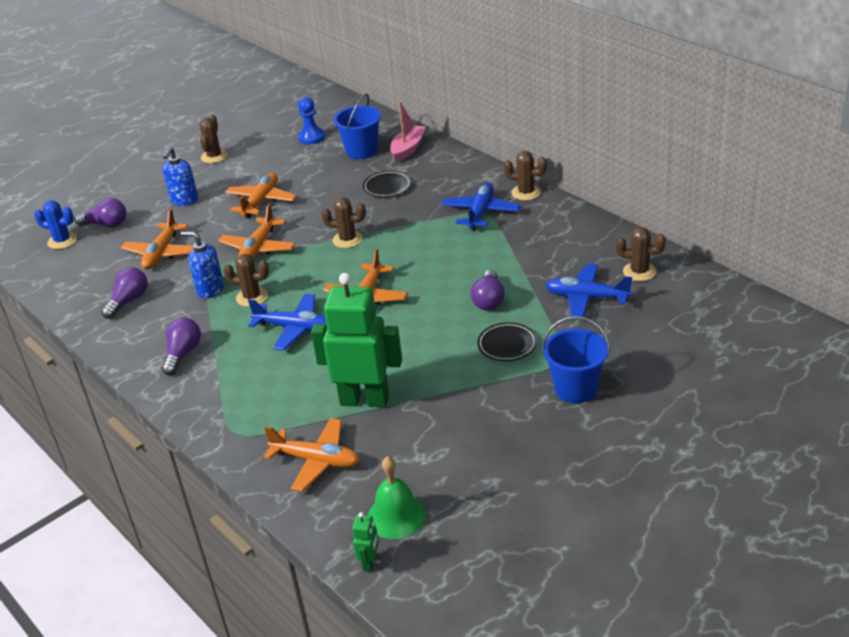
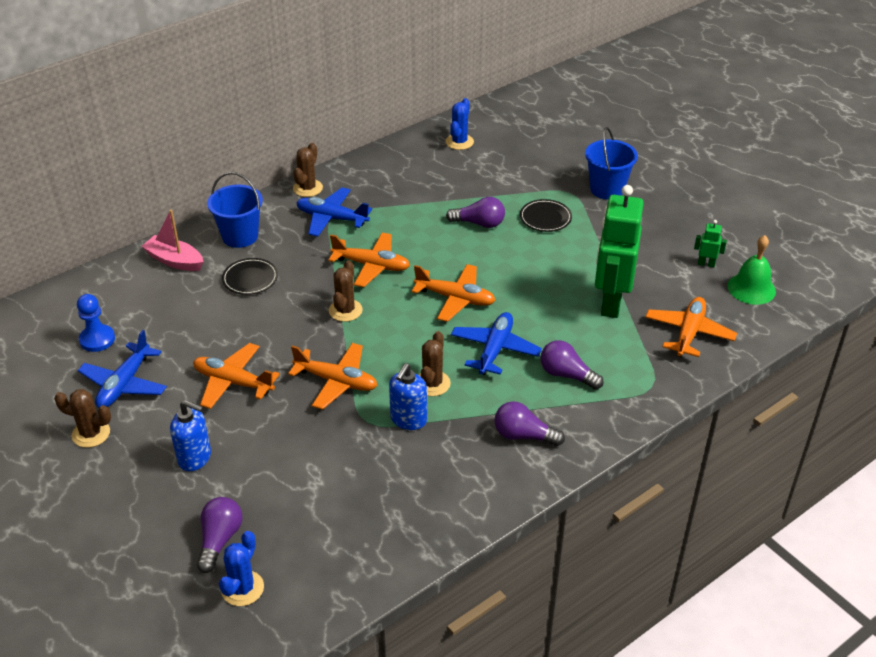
camera: 90 degrees left, 5 degrees up
purple light bulb [101,267,148,319] -> purple light bulb moved to [540,340,604,390]
orange plane [121,208,193,269] -> orange plane moved to [329,233,410,287]
blue bucket [334,94,381,159] -> blue bucket moved to [207,172,263,248]
green robot [352,512,379,572] -> green robot moved to [694,220,727,267]
blue plane [545,264,632,317] -> blue plane moved to [78,330,167,408]
brown cactus [616,227,666,281] -> blue cactus [446,98,474,150]

